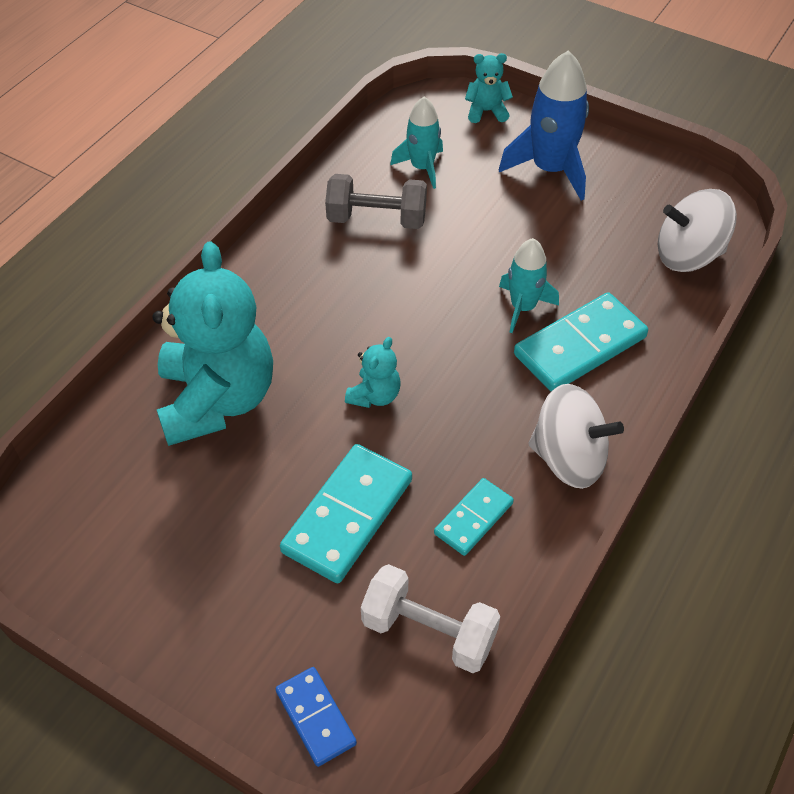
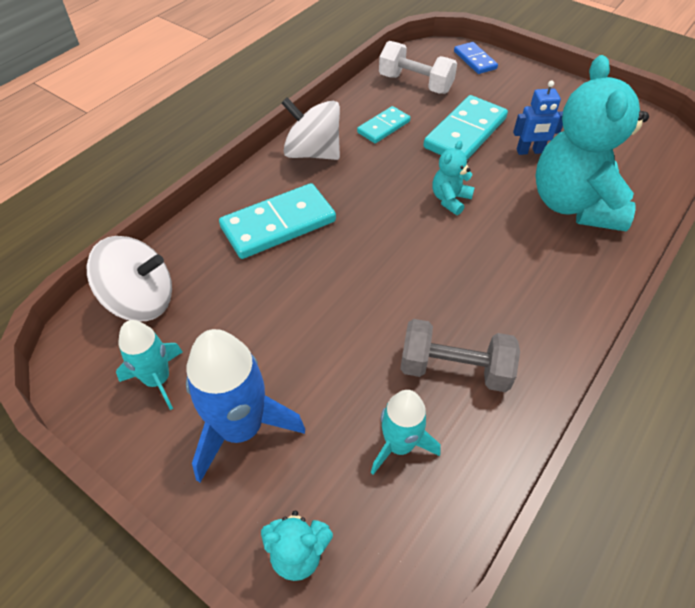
camera: 175 degrees left, 0 degrees up
turquoise rocket [499,238,559,333] -> turquoise rocket moved to [116,320,183,410]
none -> blue robot [513,80,563,155]

